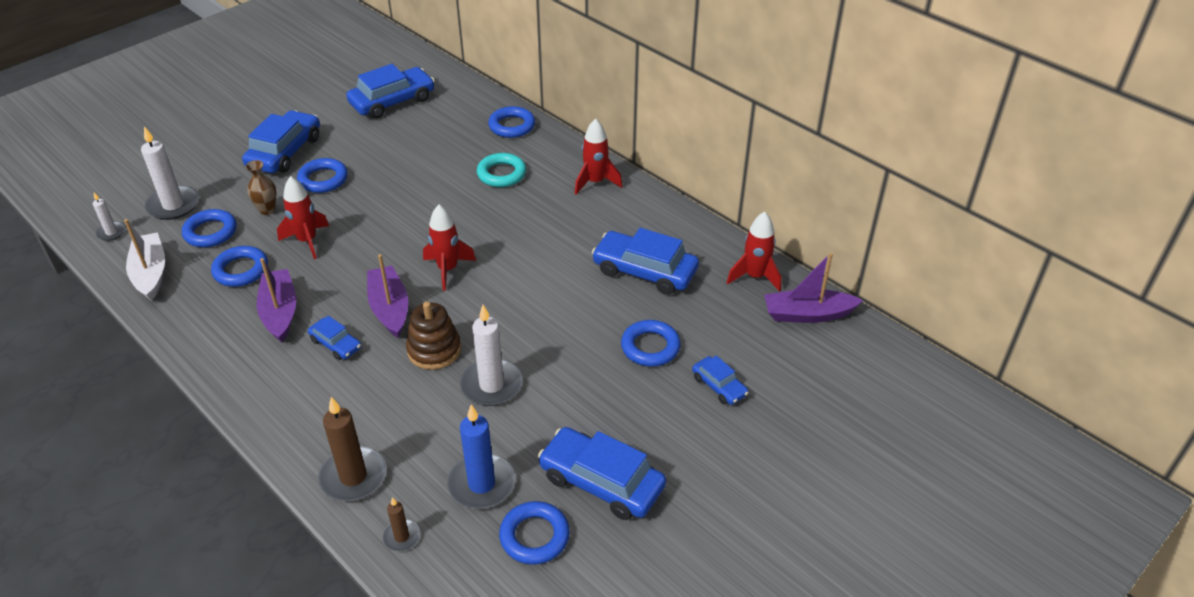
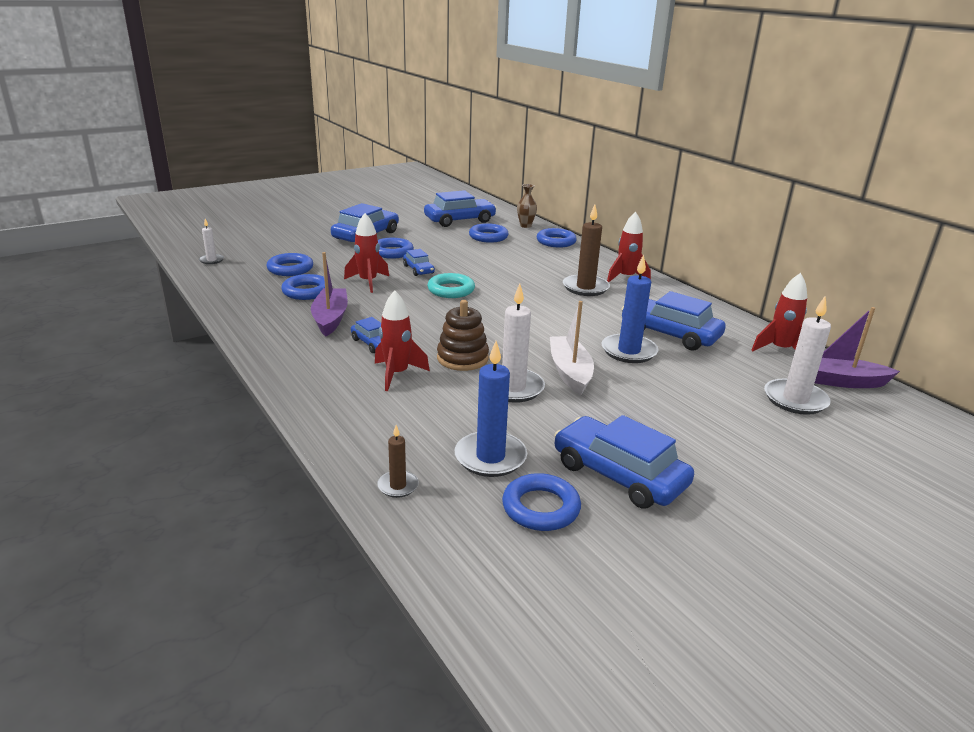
camera: 10 degrees right, 15 degrees down
white boat [124,219,165,301] -> white boat moved to [550,301,594,395]
white candle [141,126,199,220] -> white candle moved to [764,296,831,415]
brown vase [246,160,276,215] -> brown vase moved to [517,184,537,228]
brown candle [318,397,387,502] -> brown candle moved to [563,205,610,296]
purple boat [367,254,408,338] -> none
red rocket [423,205,476,291] -> red rocket moved to [375,290,430,391]
turquoise ring [477,153,526,187] -> turquoise ring moved to [427,273,475,298]
blue ring [621,320,681,367] -> blue ring moved to [469,223,509,243]
blue car [692,356,749,405] -> blue car moved to [403,249,435,276]
none -> blue candle [601,254,658,363]

